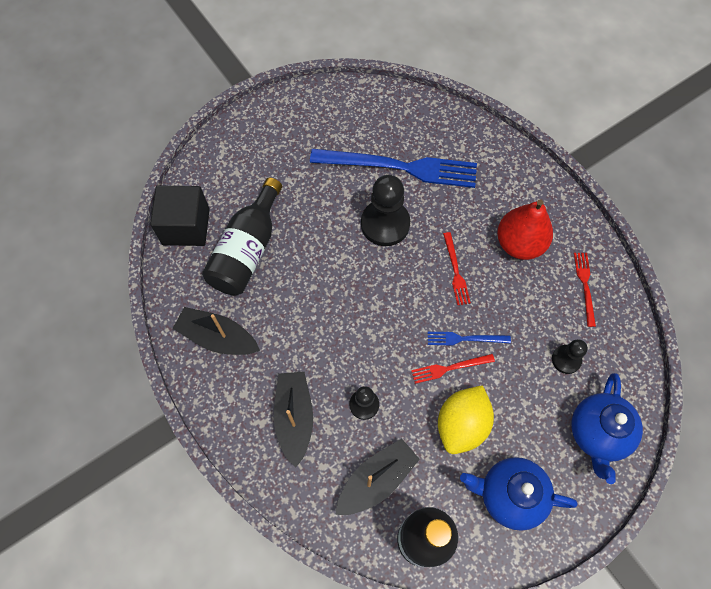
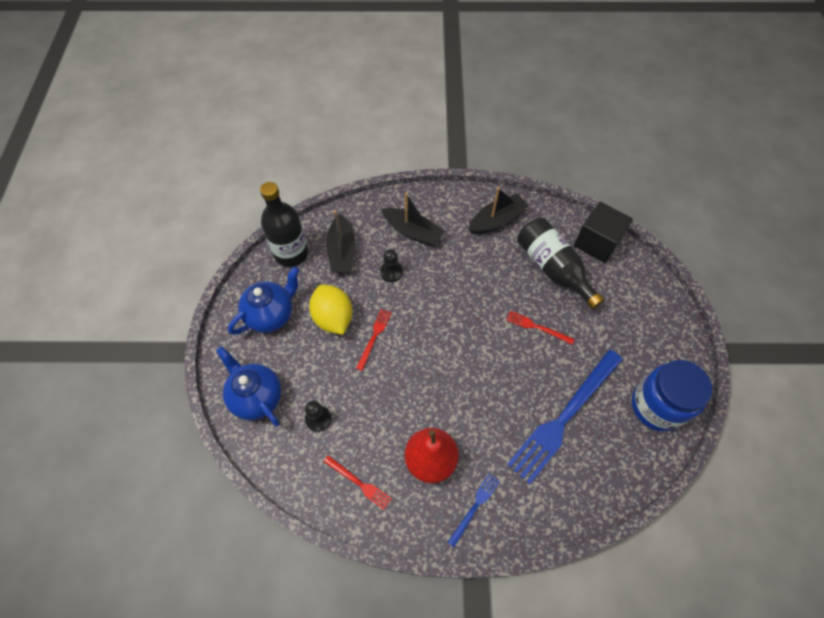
camera: 125 degrees right, 5 degrees down
black pawn [361,175,410,246] -> none
blue fork [428,332,511,345] -> blue fork moved to [448,473,500,547]
red fork [443,232,471,306] -> red fork moved to [506,311,574,344]
none -> blue jar [632,360,712,431]

